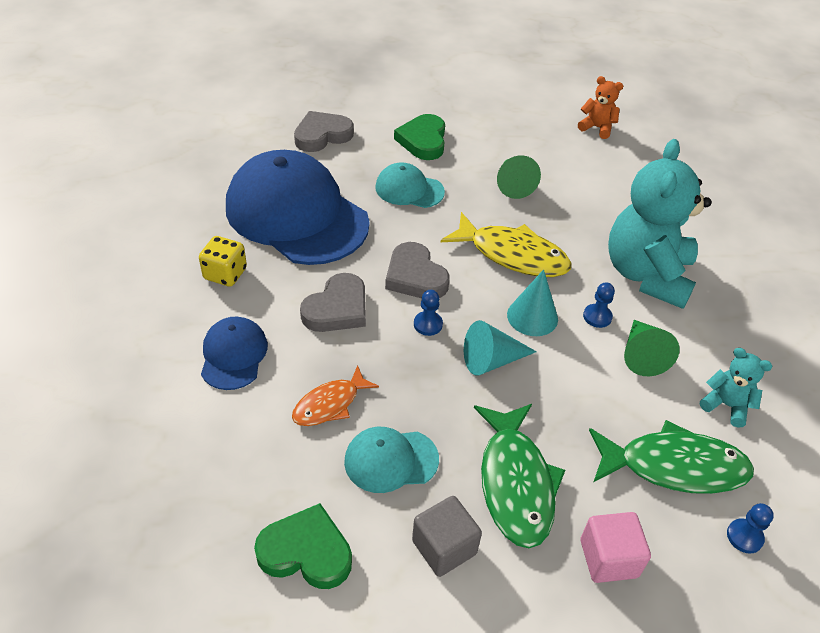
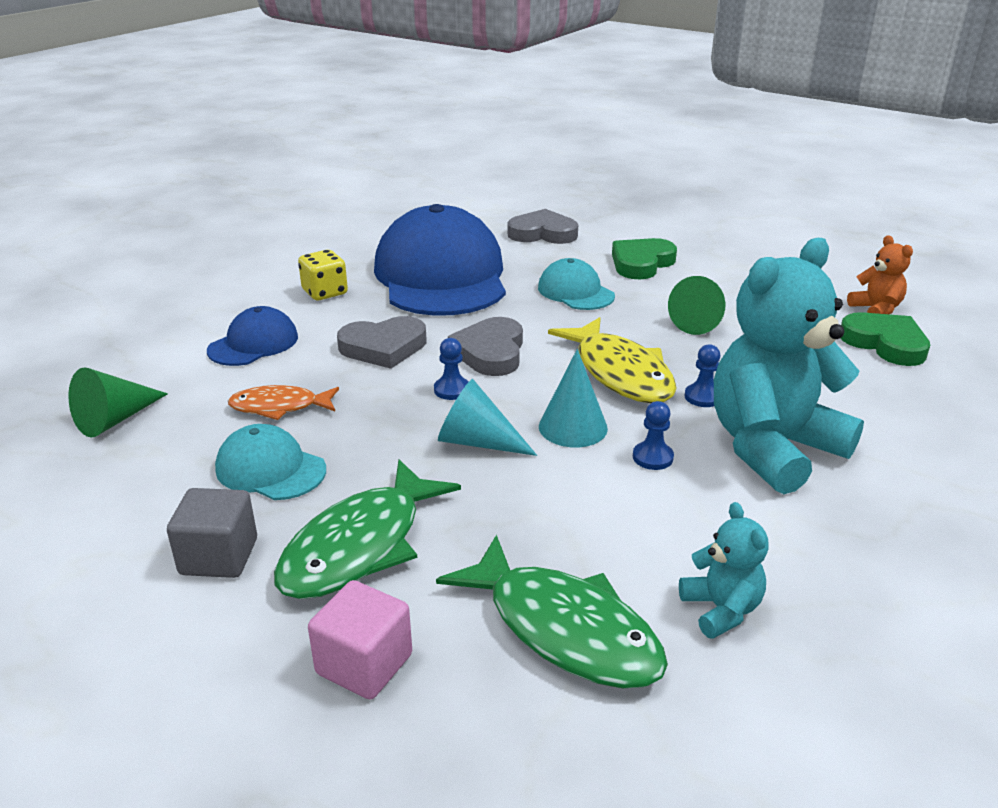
camera: 40 degrees right, 15 degrees down
green heart [254,503,352,589] -> green heart moved to [841,312,930,366]
green cone [624,320,680,376] -> green cone moved to [68,367,168,437]
blue pawn [727,503,774,554] -> blue pawn moved to [685,344,721,407]

